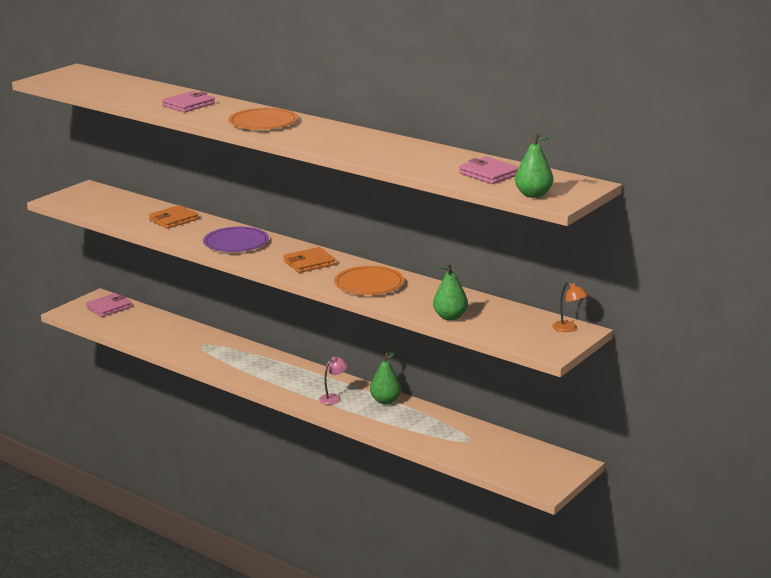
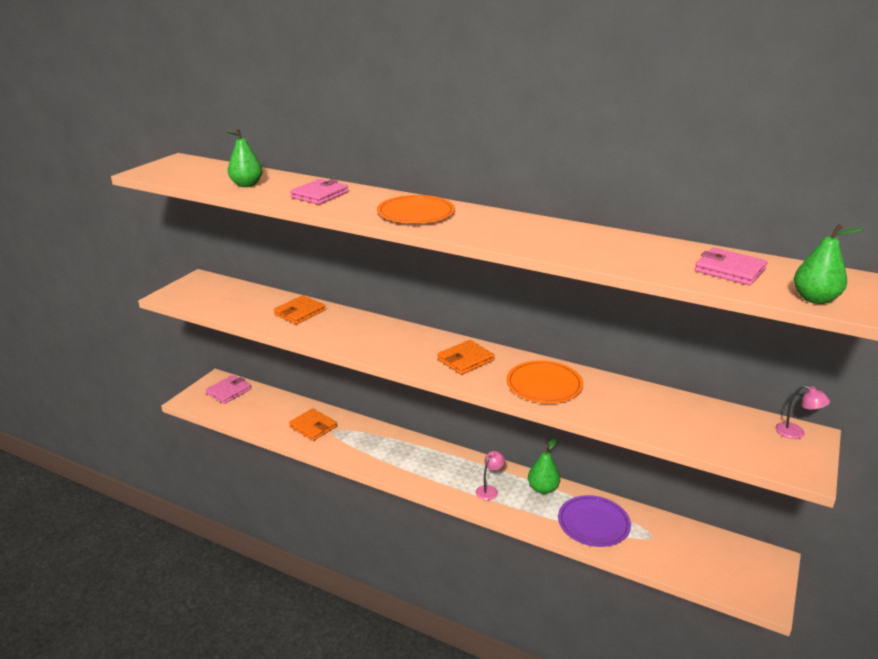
camera: 10 degrees left, 5 degrees up
purple plate [203,226,269,252] -> purple plate moved to [558,495,631,547]
green pear [433,263,468,320] -> green pear moved to [226,128,263,187]
orange lamp [552,282,588,332] -> pink lamp [775,385,830,439]
none -> orange wallet [289,408,337,441]

